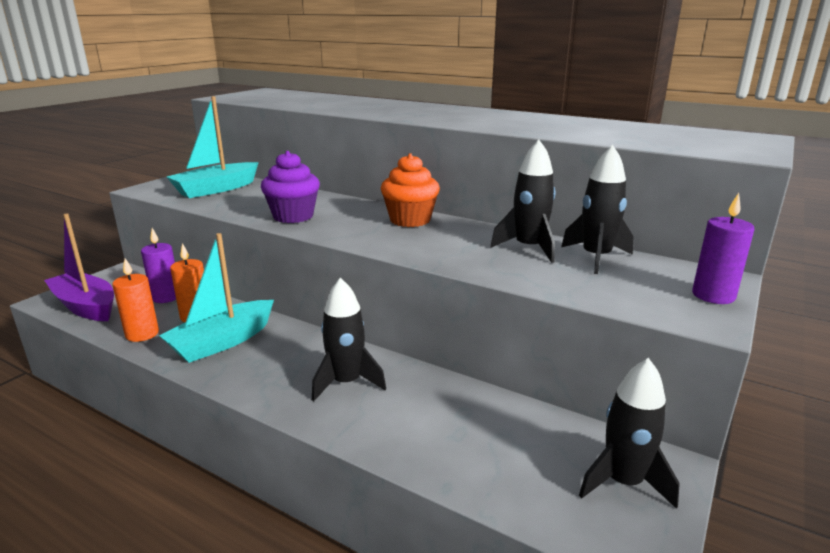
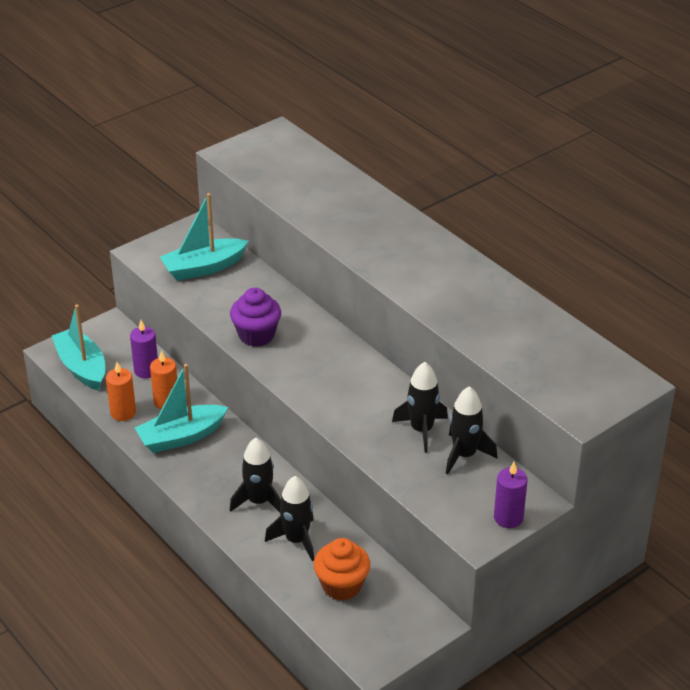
camera: 20 degrees right, 15 degrees up
purple boat [44,213,114,321] -> turquoise boat [52,305,105,391]
orange cupcake [381,153,440,227] -> orange cupcake moved to [314,538,370,601]
black rocket [579,358,680,509] -> black rocket moved to [265,476,314,561]

